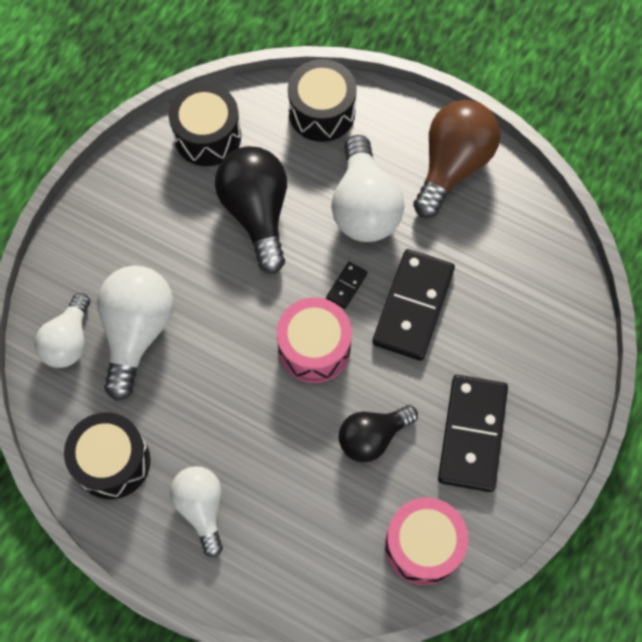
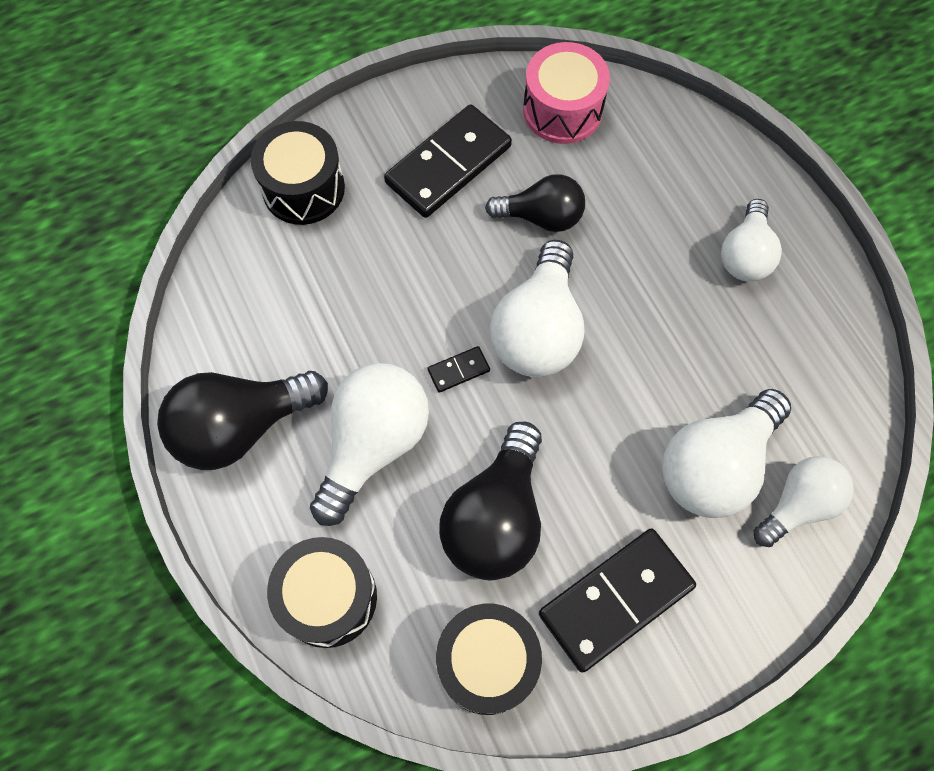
camera: 145 degrees left, 0 degrees up
black drum [64,412,150,499] -> black drum moved to [251,121,345,225]
pink drum [277,297,352,383] -> white light bulb [490,240,585,377]
black domino [372,249,455,361] -> black domino moved to [539,529,696,673]
brown light bulb [413,100,500,218] -> black light bulb [157,371,328,470]

